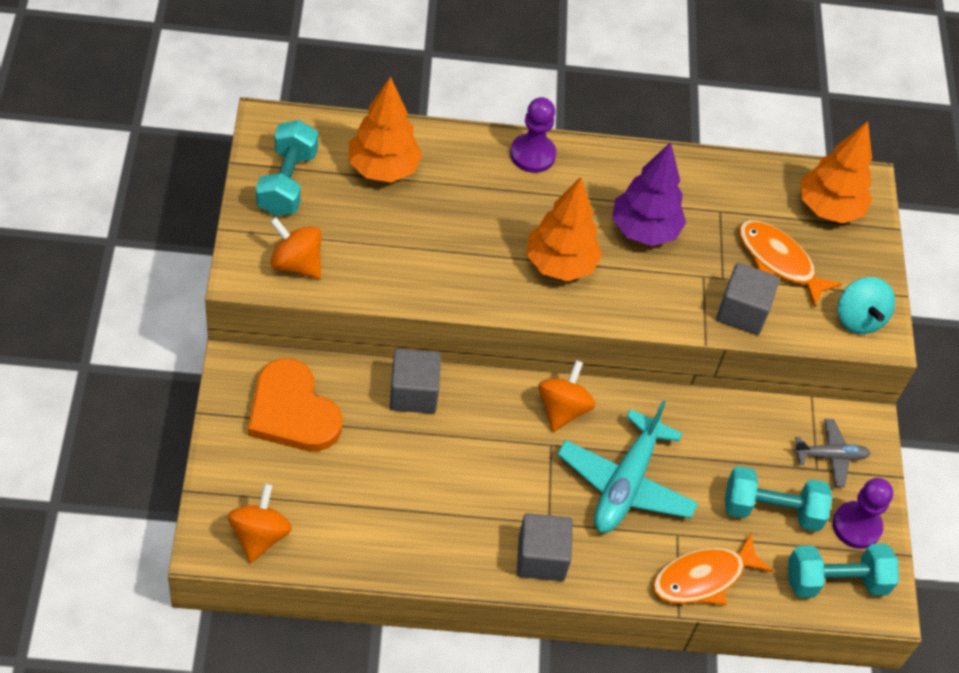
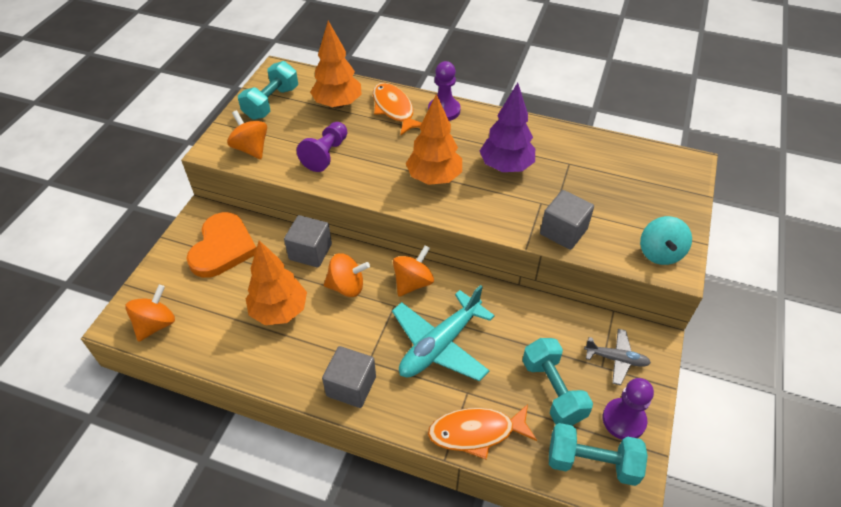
camera: 25 degrees right, 5 degrees down
orange heart [248,358,342,451] -> orange heart turned 150 degrees counterclockwise [186,212,256,278]
turquoise dumbbell [725,466,832,531] -> turquoise dumbbell turned 45 degrees clockwise [522,338,593,425]
orange fish [739,220,842,308] -> orange fish moved to [373,83,422,136]
orange tree [801,121,872,223] -> orange tree moved to [246,240,307,325]
none -> purple pawn [297,122,347,172]
none -> orange spinning top [324,253,370,297]

